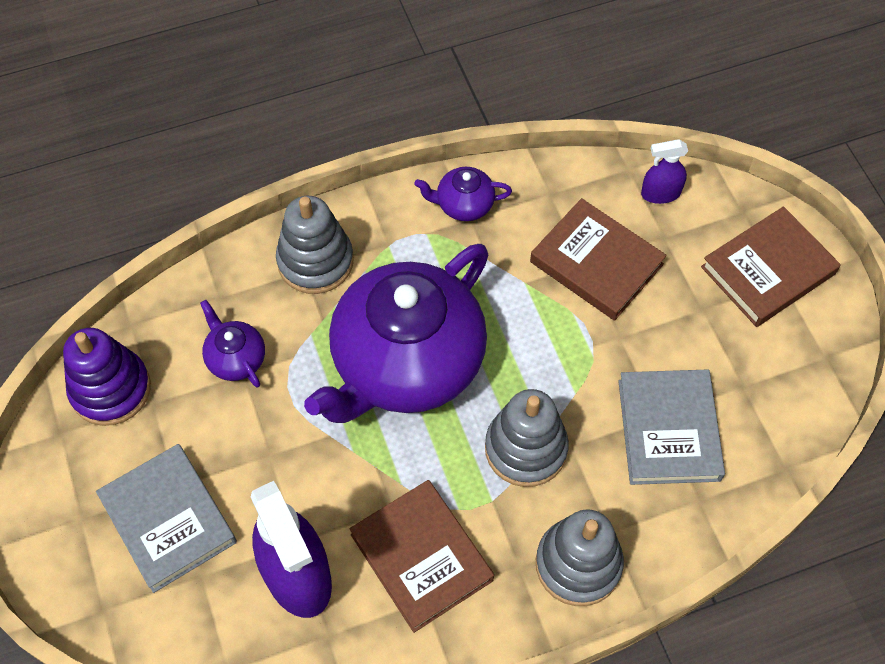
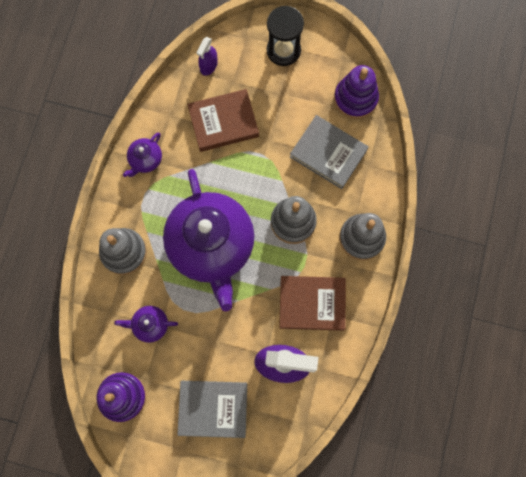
camera: 55 degrees left, 15 degrees up
brown book [701,206,841,327] -> black hourglass [267,6,304,66]
none -> purple stacking toy [334,65,379,119]

